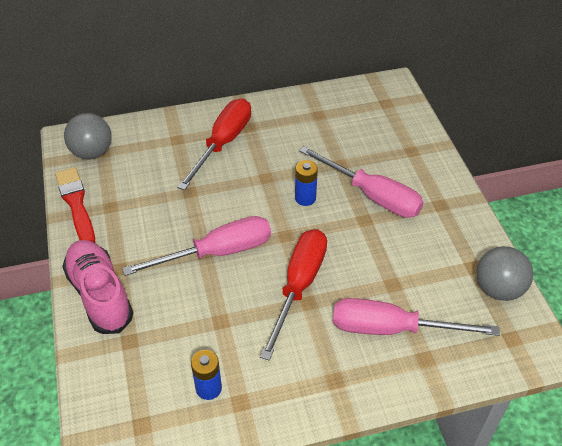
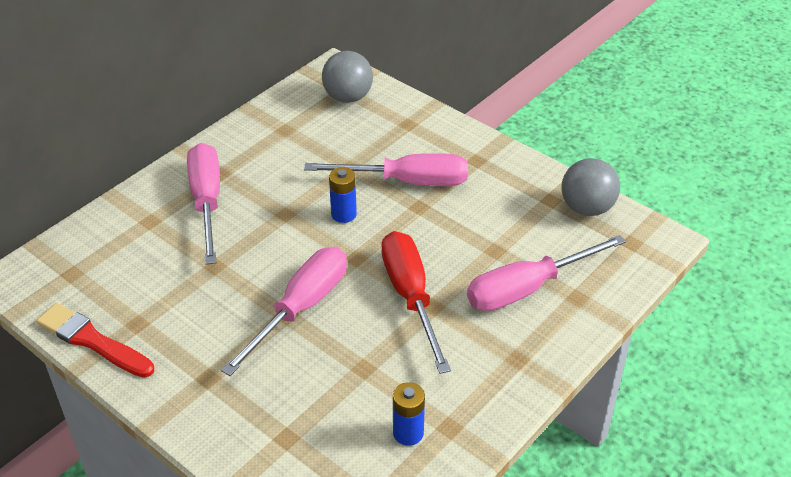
camera: 35 degrees left, 5 degrees down
pink shoe [62,240,133,334] -> none
grey ball [64,113,112,160] -> grey ball moved to [322,51,373,103]
red screwdriver [177,99,251,190] -> pink screwdriver [187,143,220,265]

